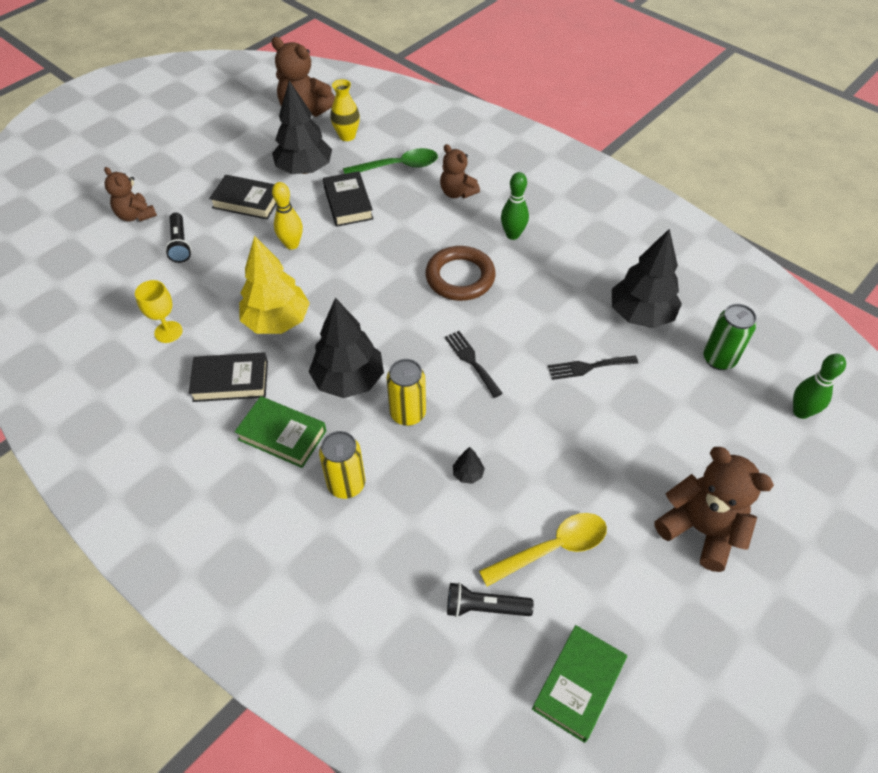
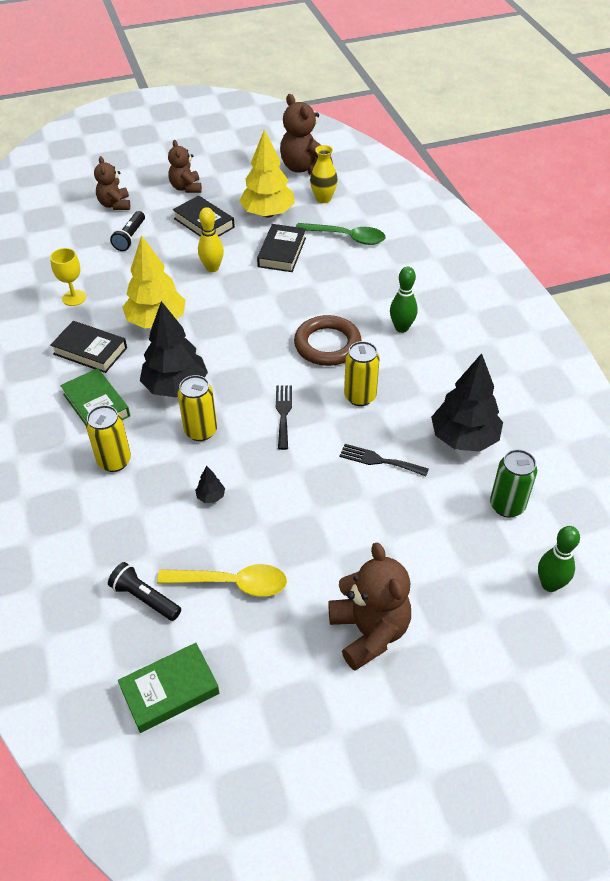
camera: 30 degrees right, 5 degrees down
black tree [272,81,332,174] -> yellow tree [239,130,295,218]
brown teddy bear [440,144,480,198] -> brown teddy bear moved to [168,140,202,193]
none -> yellow can [344,341,380,406]

